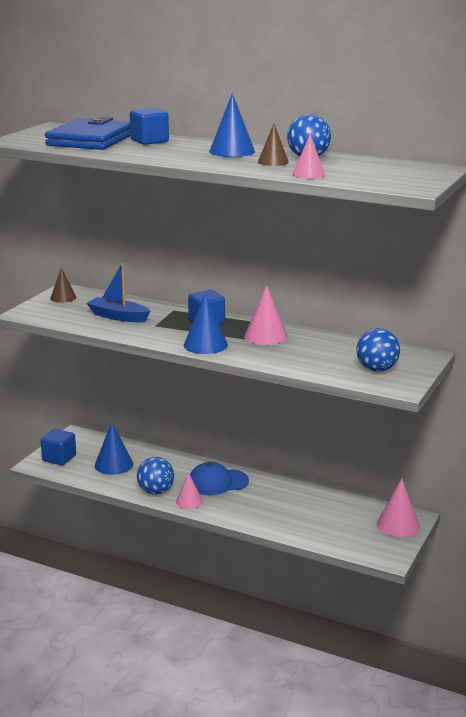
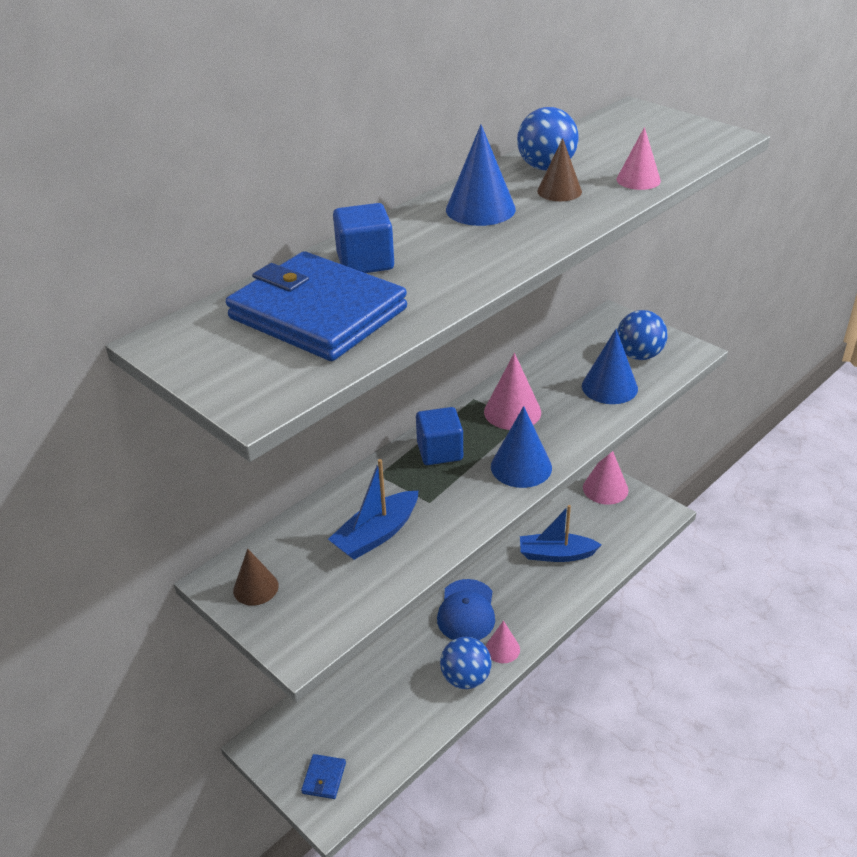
camera: 70 degrees left, 15 degrees up
blue cube [41,429,76,465] -> blue wallet [301,754,346,799]
blue cone [95,422,133,475] -> blue cone moved to [582,329,638,404]
none -> blue boat [520,505,602,562]

